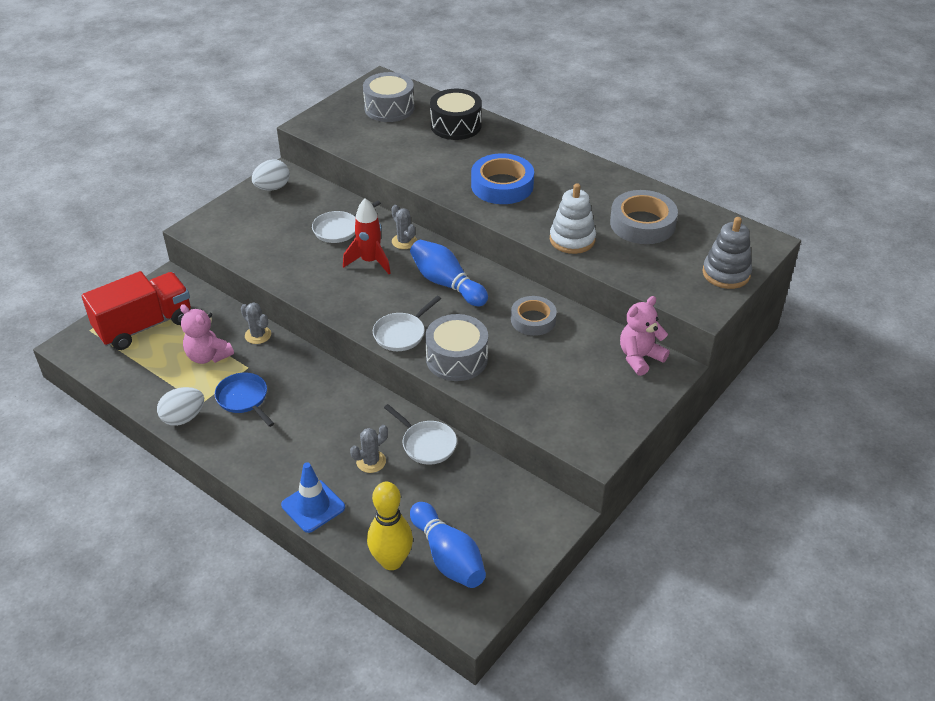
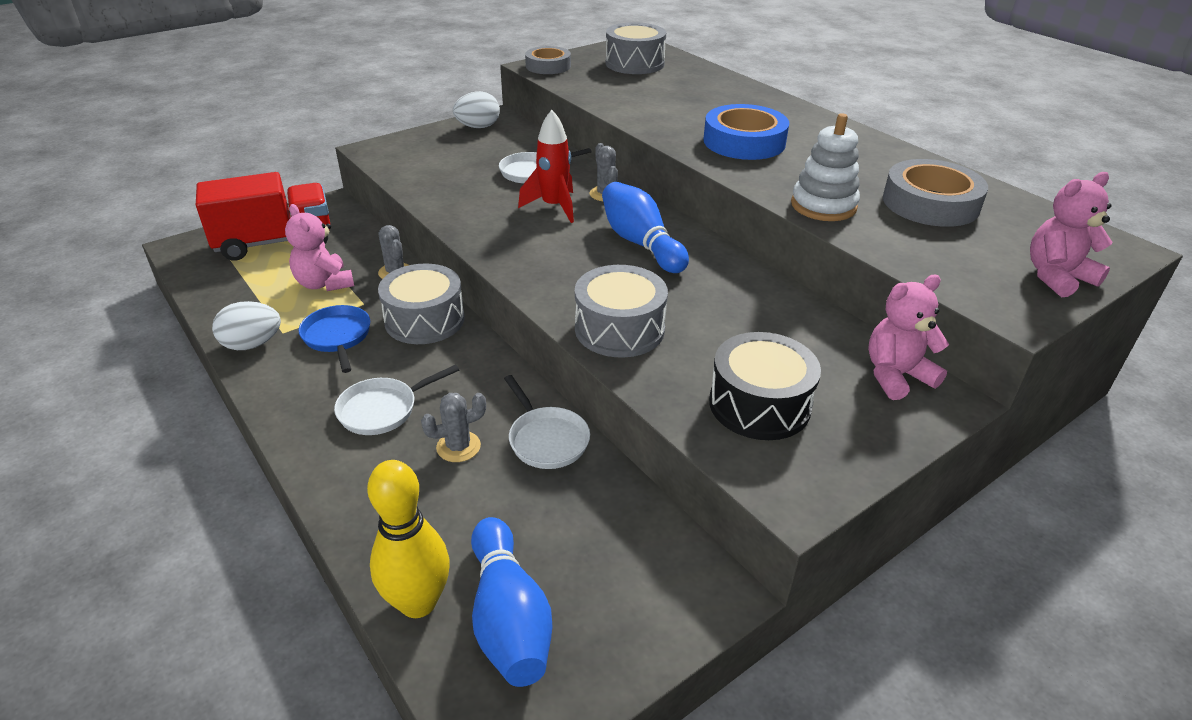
camera: 15 degrees right, 5 degrees down
blue traffic cone [281,462,345,533] -> none
white pan [373,296,441,351] -> white pan moved to [334,365,459,435]
black drum [430,89,482,140] -> black drum moved to [709,332,821,440]
grey tape [511,296,557,336] -> grey tape moved to [525,46,571,74]
grey stacking toy [703,217,752,289] -> pink teddy bear [1030,172,1113,297]
none -> grey drum [378,263,465,344]

